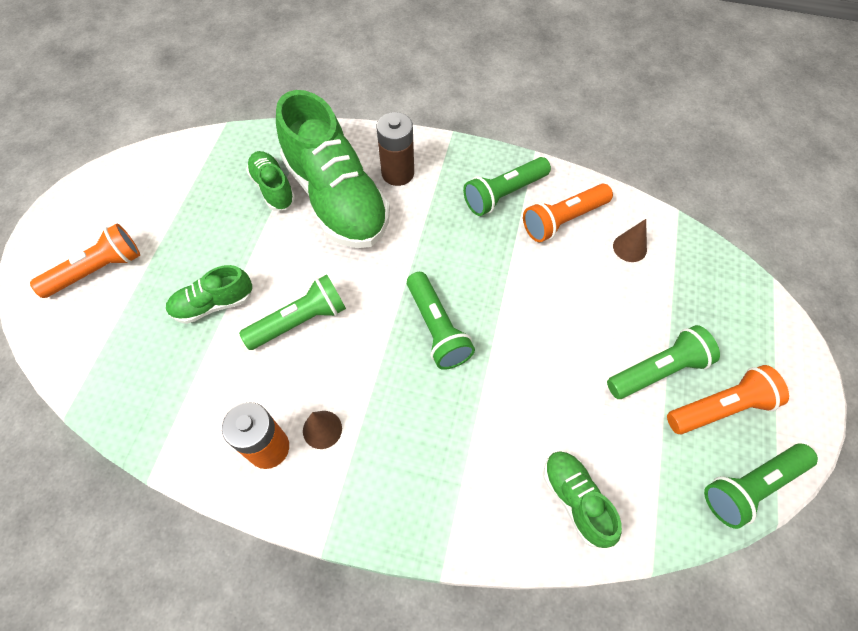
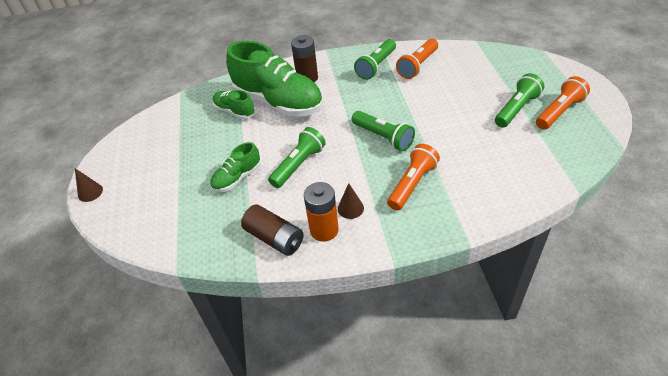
camera: 20 degrees left, 15 degrees down
orange flashlight [30,223,140,298] -> orange flashlight moved to [387,144,440,210]
green shoe [544,451,622,548] -> none
brown cone [613,219,647,262] -> brown cone moved to [75,168,103,202]
green flashlight [704,444,818,529] -> none
none -> brown battery [241,205,304,256]

